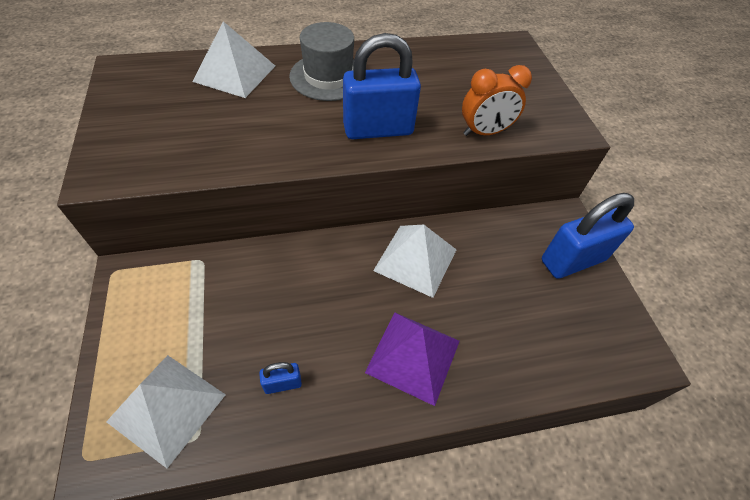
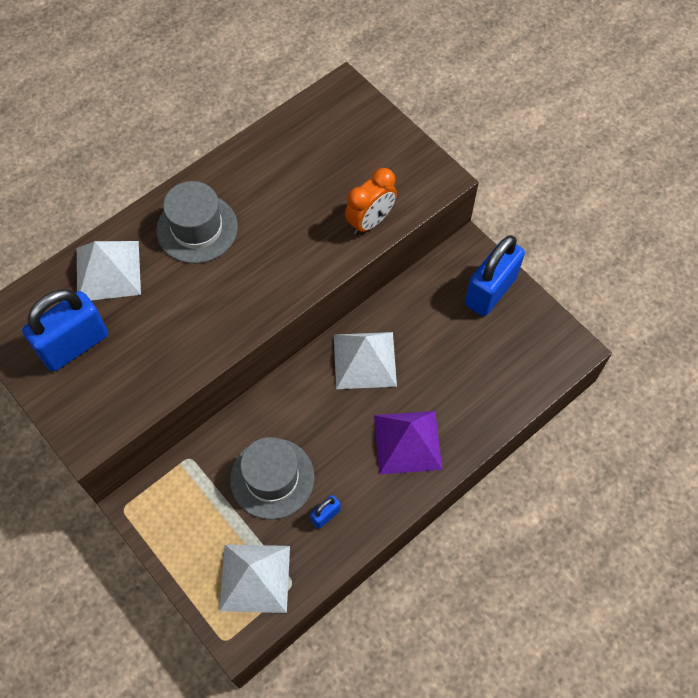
camera: 25 degrees left, 10 degrees up
blue padlock [343,33,421,139] -> blue padlock moved to [22,289,108,372]
none -> grey hat [230,437,315,520]

